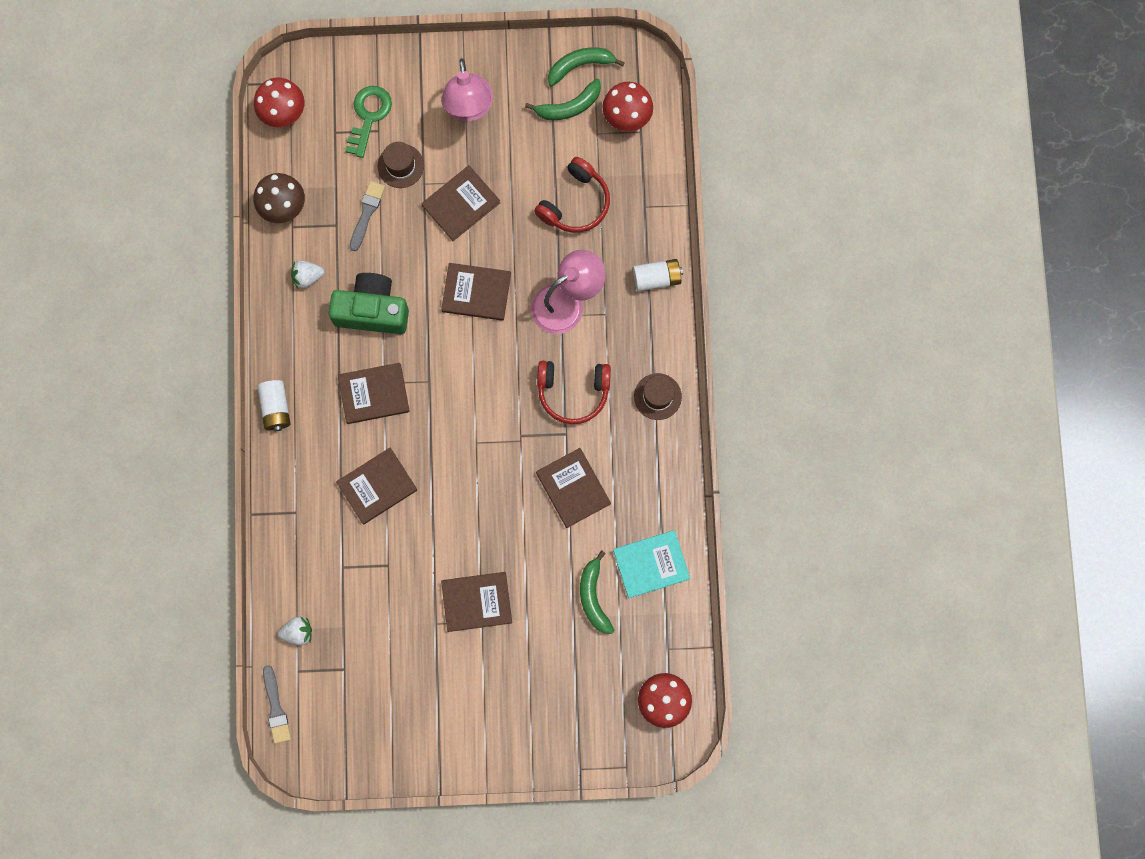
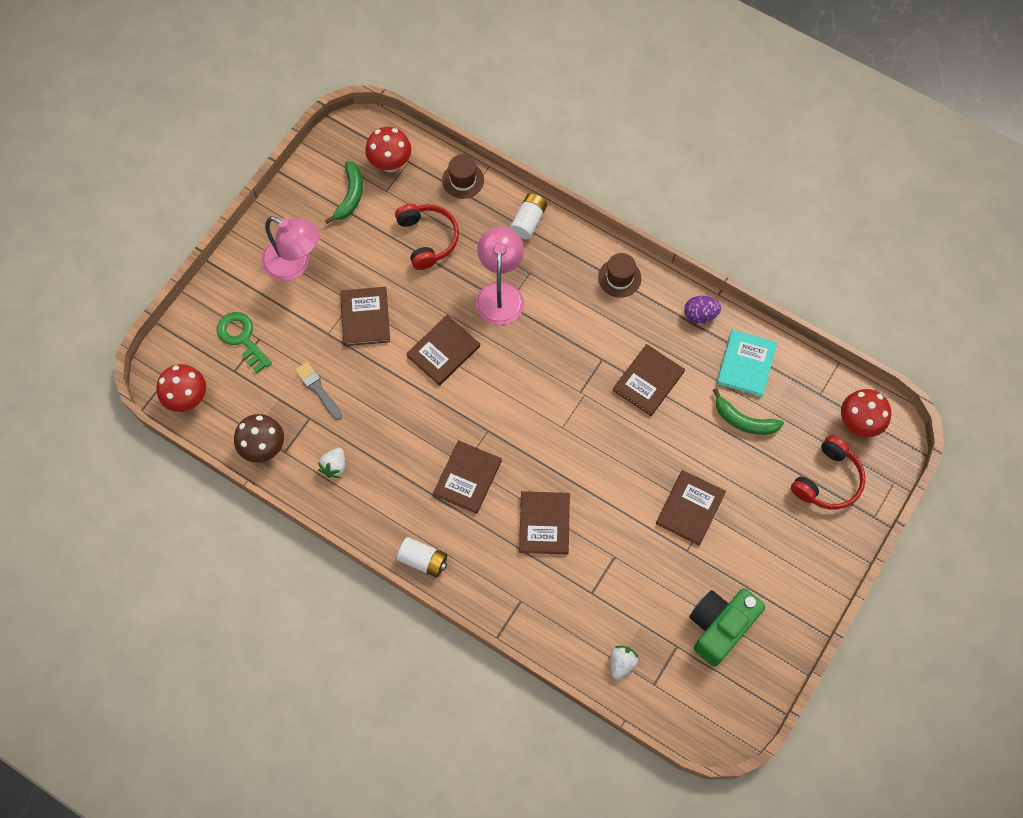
camera: 55 degrees left, 10 degrees down
grey brush [263,665,291,744] -> none
green camera [329,273,409,334] -> green camera moved to [689,588,765,667]
brown hat [378,142,424,188] -> brown hat moved to [442,154,484,199]
brown book [536,448,611,528] -> brown book turned 60 degrees counterclockwise [613,344,685,416]
red headphones [537,361,611,424] -> red headphones moved to [791,435,866,510]
green banana [548,47,625,86] -> none
none -> purple egg [684,296,721,323]

